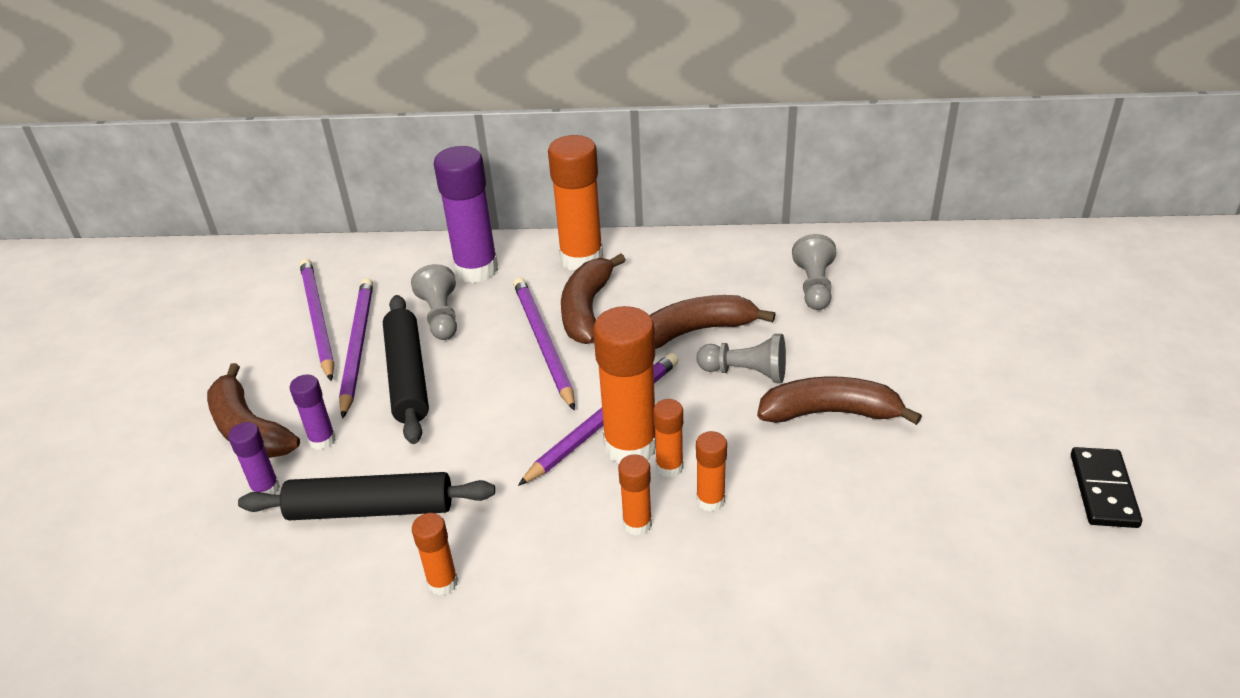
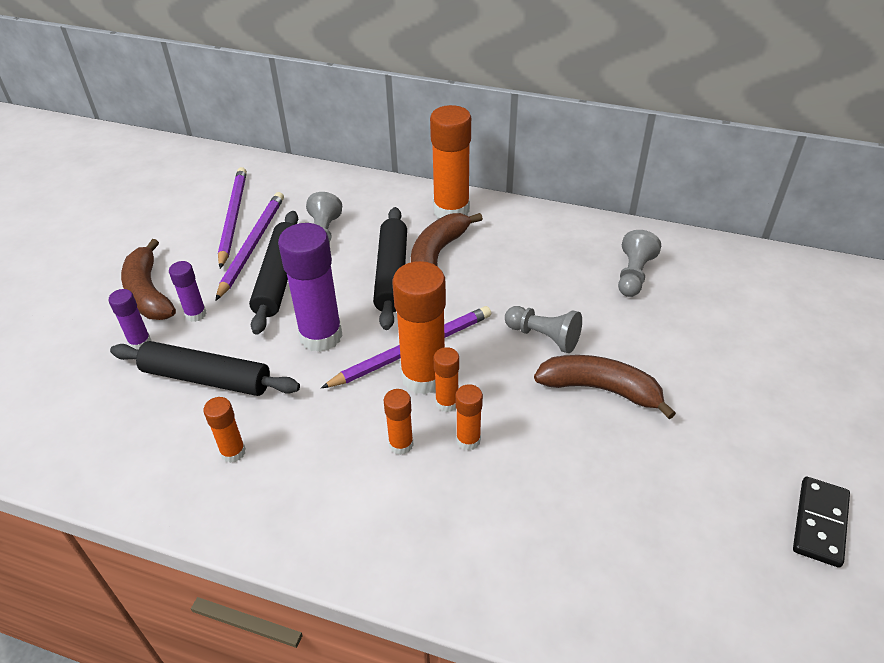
camera: 15 degrees right, 5 degrees up
purple glue stick [434,146,498,283] -> purple glue stick moved to [278,223,343,352]
purple pencil [513,277,575,411] -> black rolling pin [373,207,407,330]
brown banana [649,295,775,349] -> none

